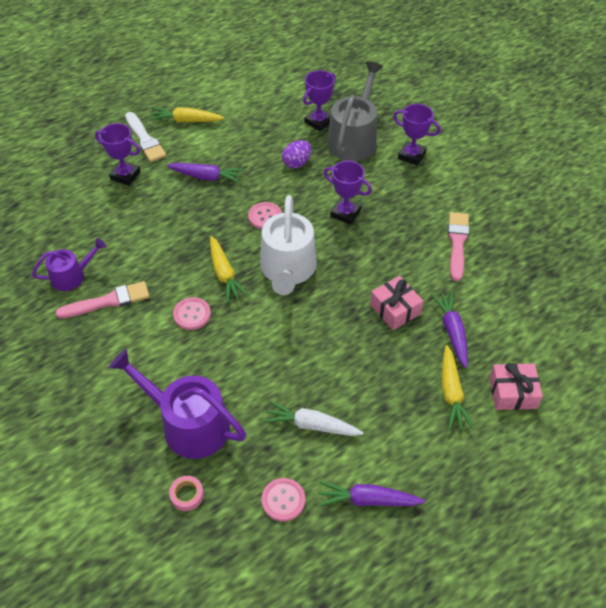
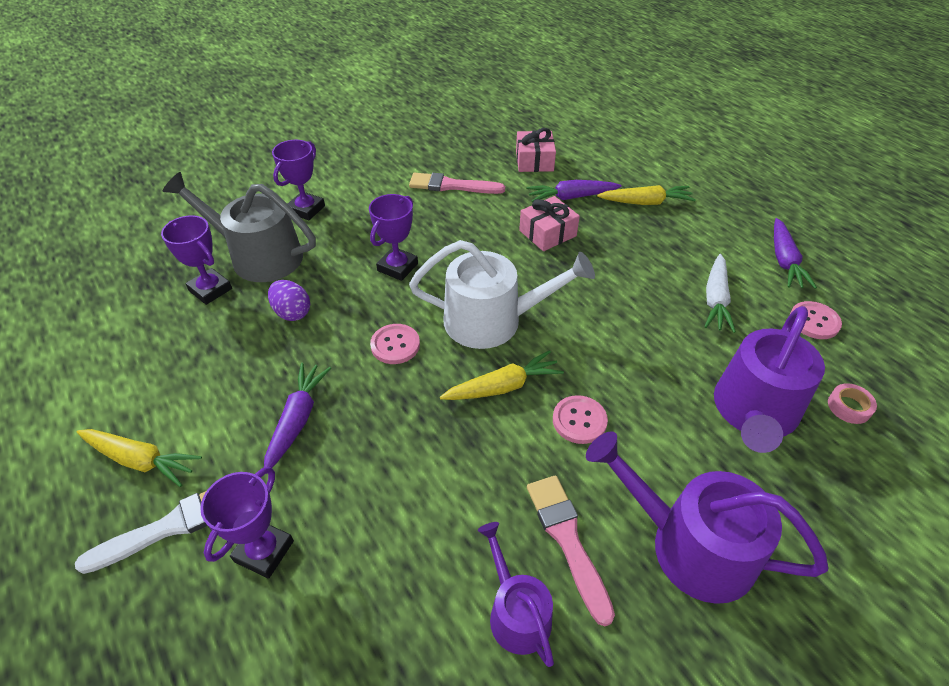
camera: 90 degrees left, 5 degrees down
yellow carrot [149,107,225,123] -> yellow carrot turned 75 degrees counterclockwise [77,429,202,487]
pink gift [489,363,543,410] -> pink gift moved to [516,128,556,172]
none -> purple watering can [586,431,828,604]

